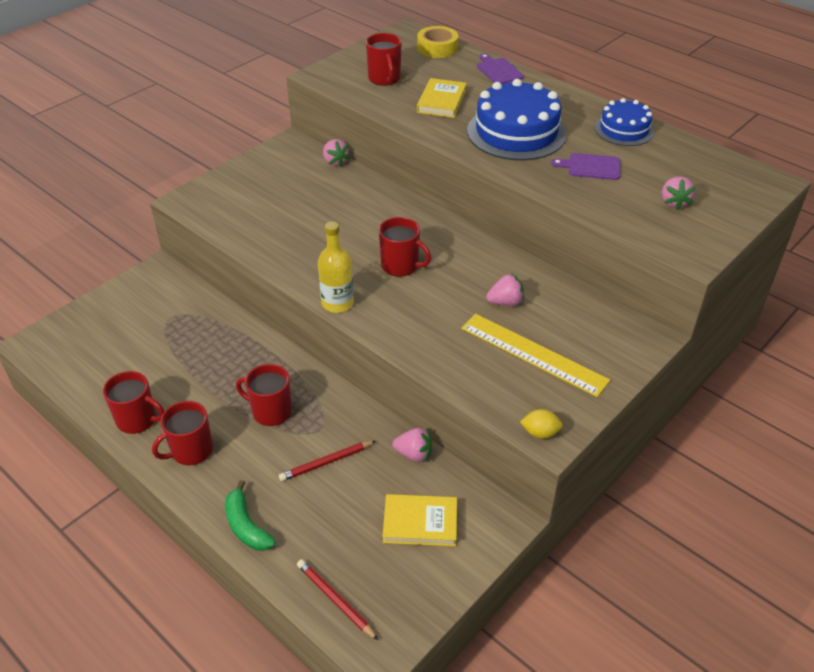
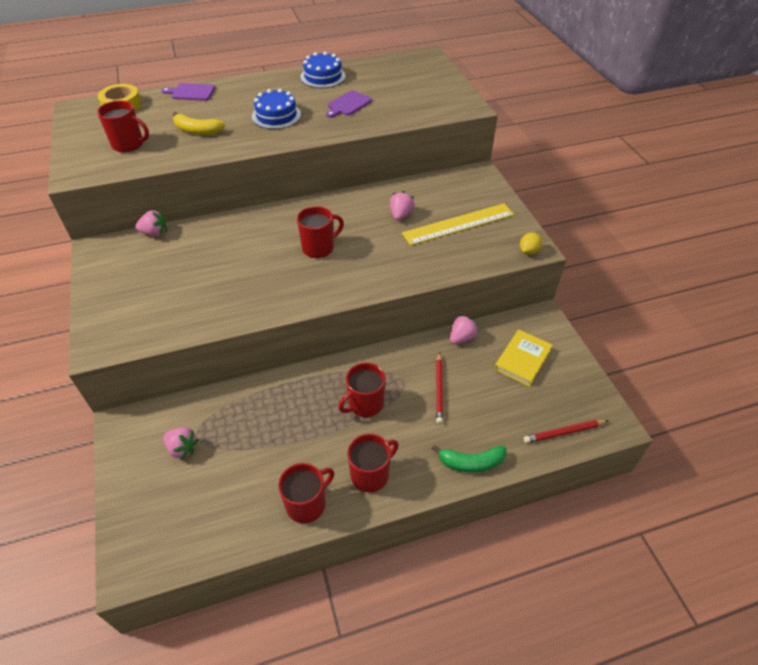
camera: 60 degrees left, 5 degrees up
red mug [152,401,213,465] -> red mug turned 120 degrees counterclockwise [347,434,399,493]
yellow bottle [318,222,354,313] -> none
yellow book [417,78,467,118] -> yellow banana [173,112,225,135]
blue cake [467,79,567,160] -> blue cake [252,89,301,129], size x0.59
pink strawberry [662,176,696,210] -> pink strawberry moved to [164,428,199,460]

